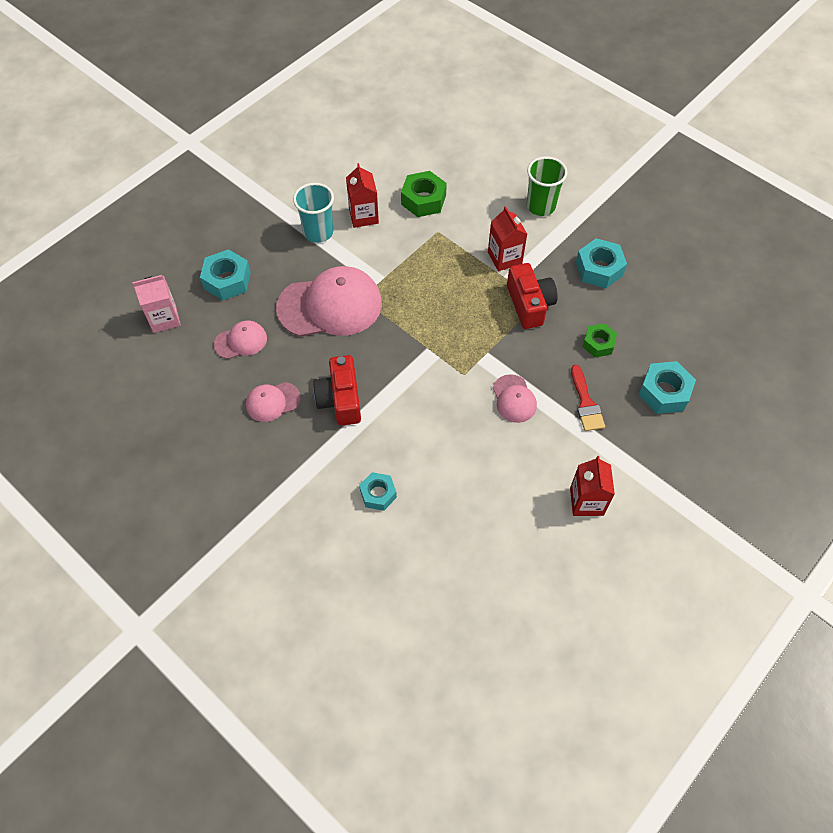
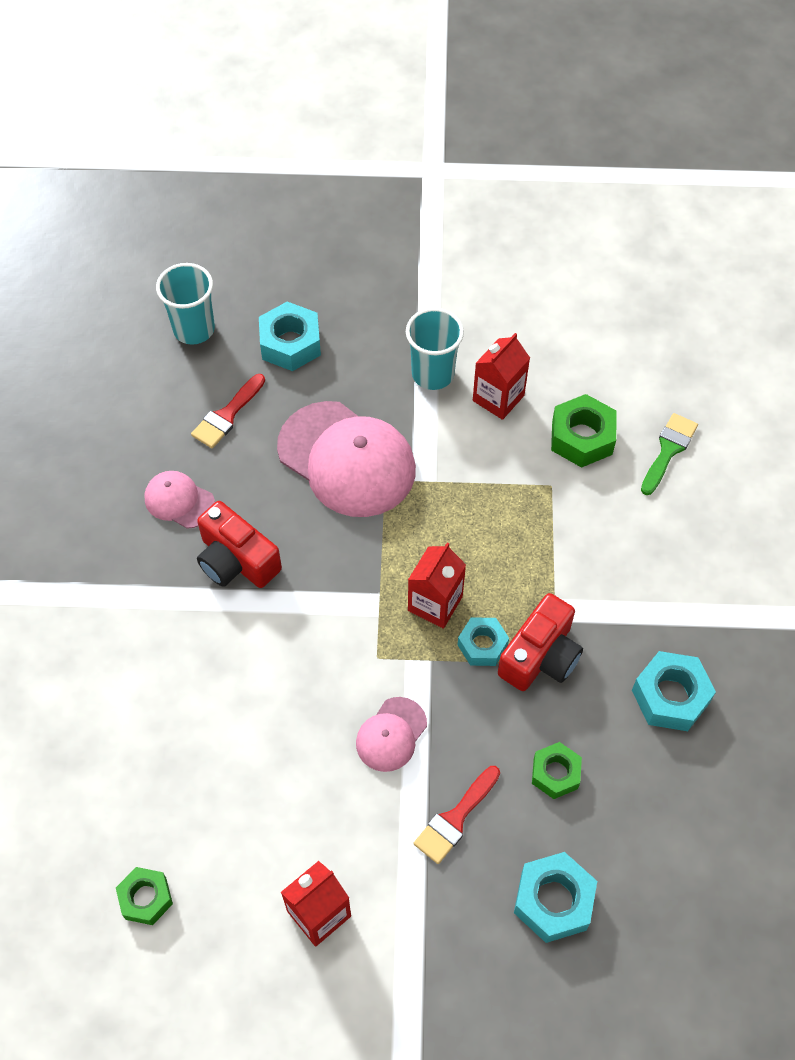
camera: 50 degrees right, 0 degrees up
pink carton [133,275,181,333] -> turquoise cup [156,263,215,345]
pink cap [214,321,267,359] -> red brush [191,374,265,448]
red camera [313,355,361,426] -> red camera turned 90 degrees counterclockwise [197,501,282,588]
turquoise nut [359,472,397,511] -> turquoise nut moved to [458,617,509,666]
red carton [488,206,527,271] -> red carton moved to [408,543,466,629]
green cup [527,156,567,216] -> none
none -> green nut [116,867,173,925]
none -> green brush [641,413,698,495]

